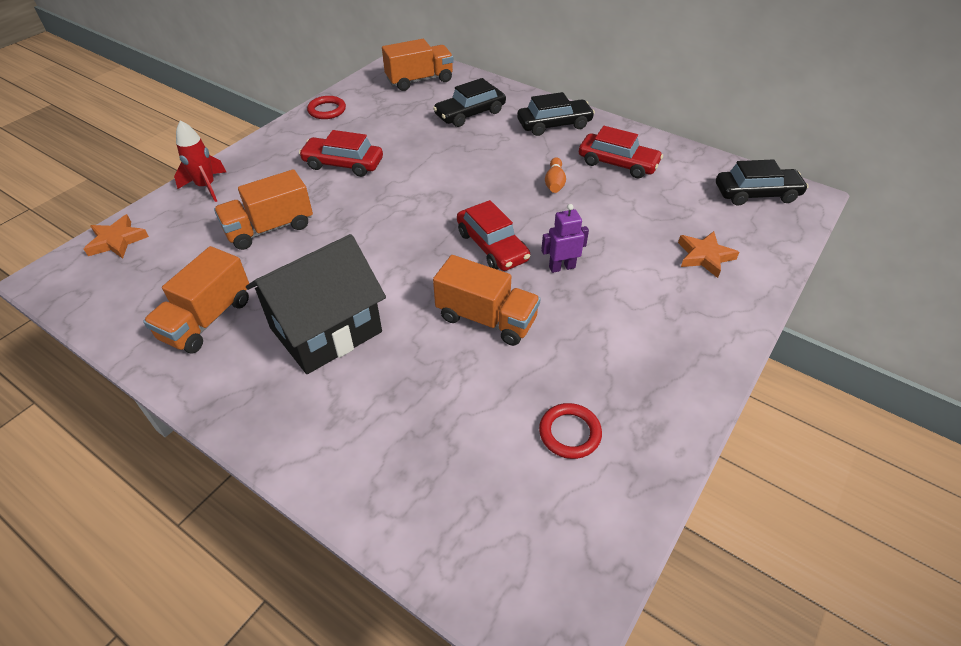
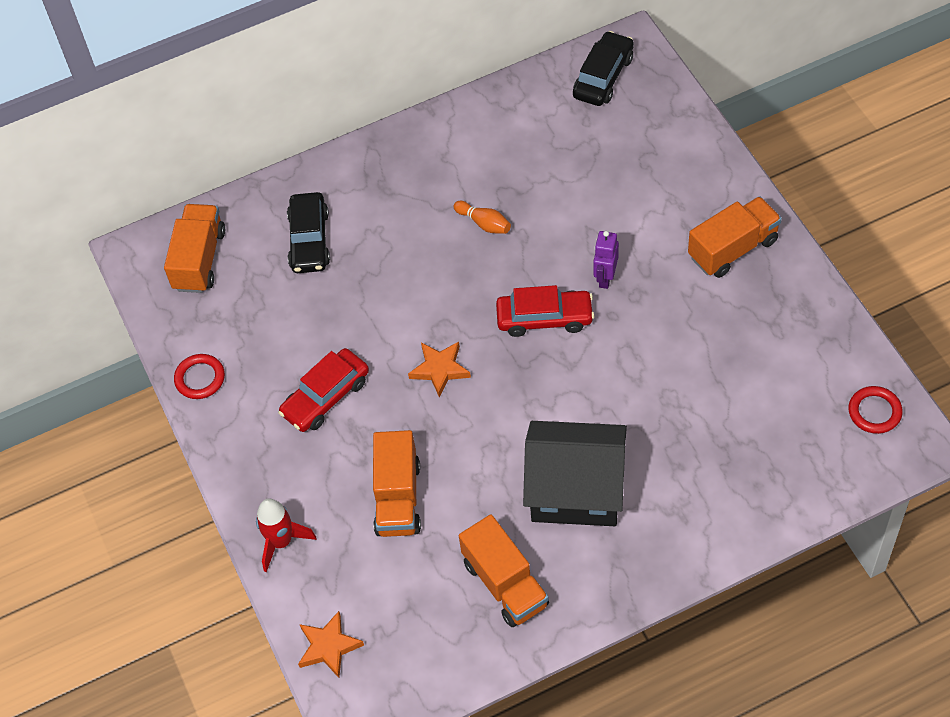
camera: 55 degrees left, 10 degrees up
black house [246,234,386,374] -> black house turned 75 degrees counterclockwise [523,421,627,526]
orange truck [433,255,541,346] -> orange truck moved to [688,196,782,278]
black car [517,92,595,136] -> none
red ring [539,403,602,459] -> red ring moved to [848,386,903,434]
red car [579,126,663,178] -> none
orange star [678,231,739,278] -> orange star moved to [408,342,471,398]

